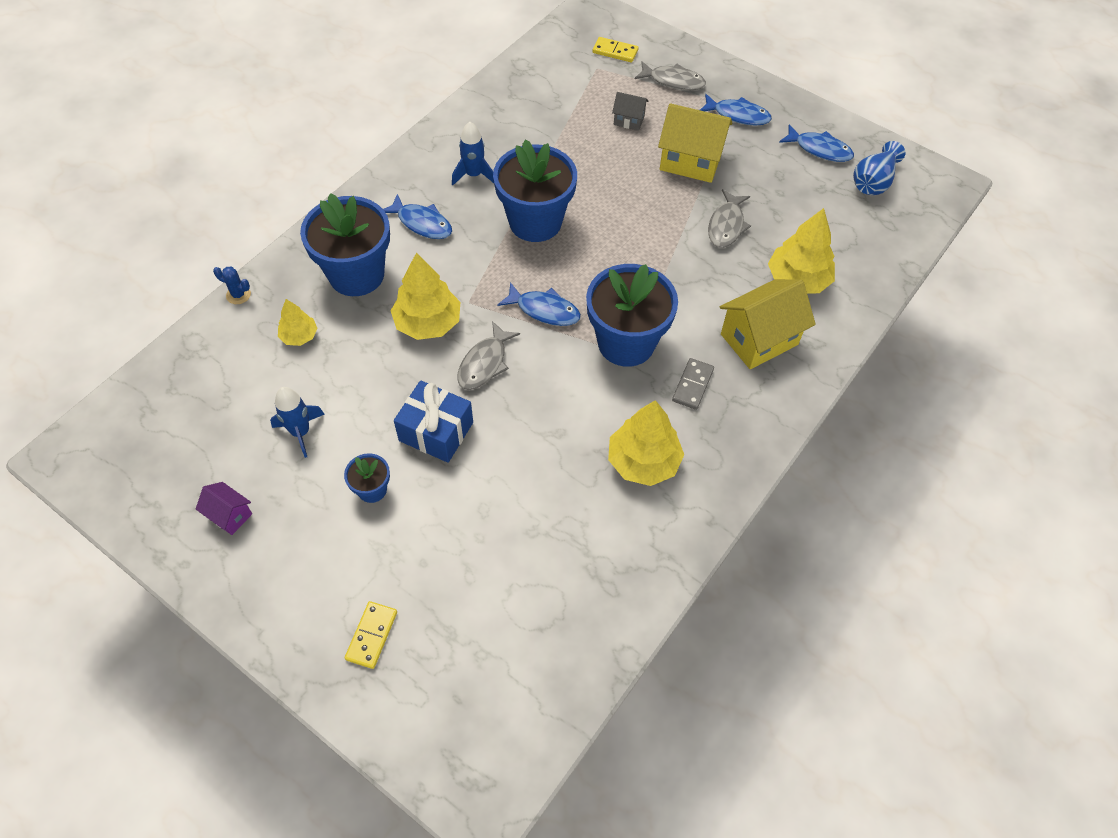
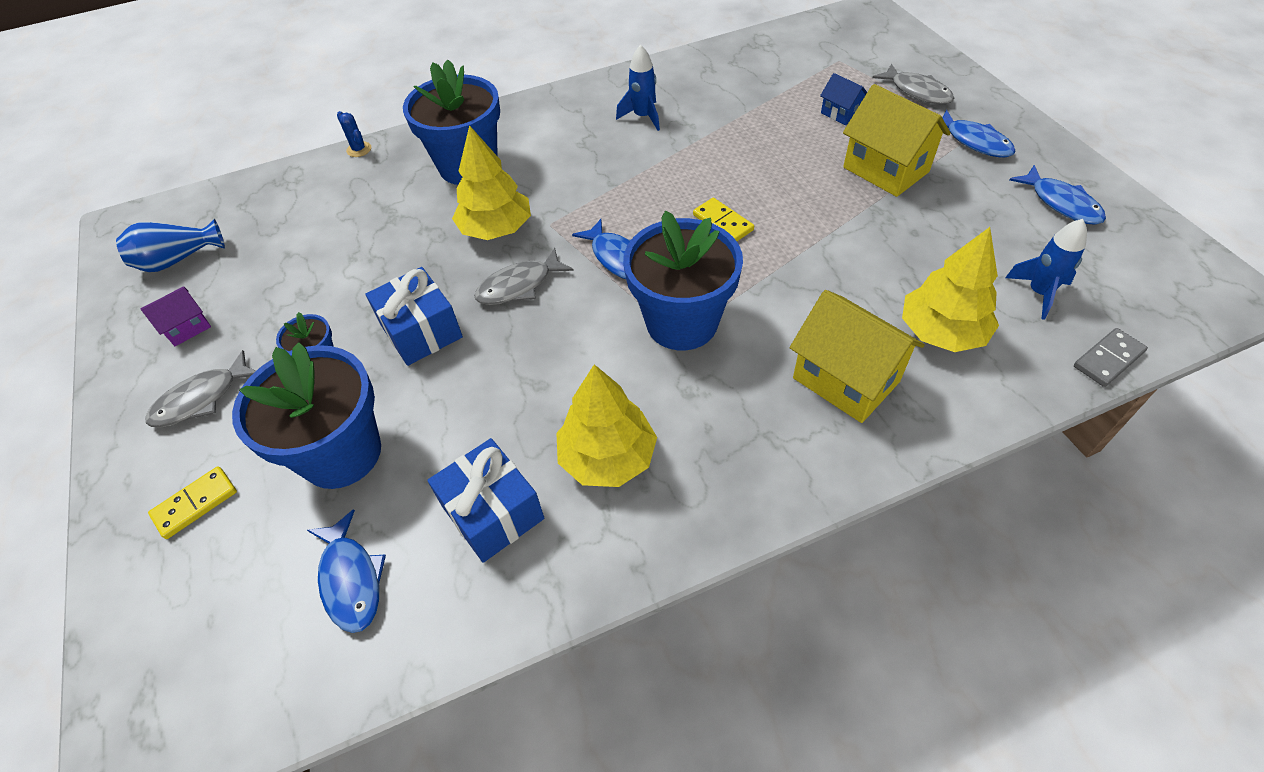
camera: 35 degrees right, 5 degrees down
purple house [196,482,252,535] -> purple house turned 75 degrees clockwise [141,286,211,346]
blue rocket [270,387,325,458] -> blue rocket moved to [1005,219,1087,320]
yellow tree [278,299,318,346] -> none
blue fish [383,194,452,239] -> blue fish moved to [307,509,386,633]
blue flower pot [493,139,577,242] -> blue flower pot moved to [232,342,381,489]
yellow domino [593,37,639,62] -> yellow domino moved to [693,198,754,241]
grey house [612,92,649,131] -> blue house [820,73,867,125]
grey domino [672,358,714,410] -> grey domino moved to [1074,328,1148,387]
grey fish [708,189,751,248] -> grey fish moved to [145,350,256,427]
yellow house [720,279,816,369] -> yellow house turned 45 degrees clockwise [790,290,925,423]
blue vase [853,141,905,195] -> blue vase moved to [116,219,225,272]
none -> blue gift [427,438,544,563]

